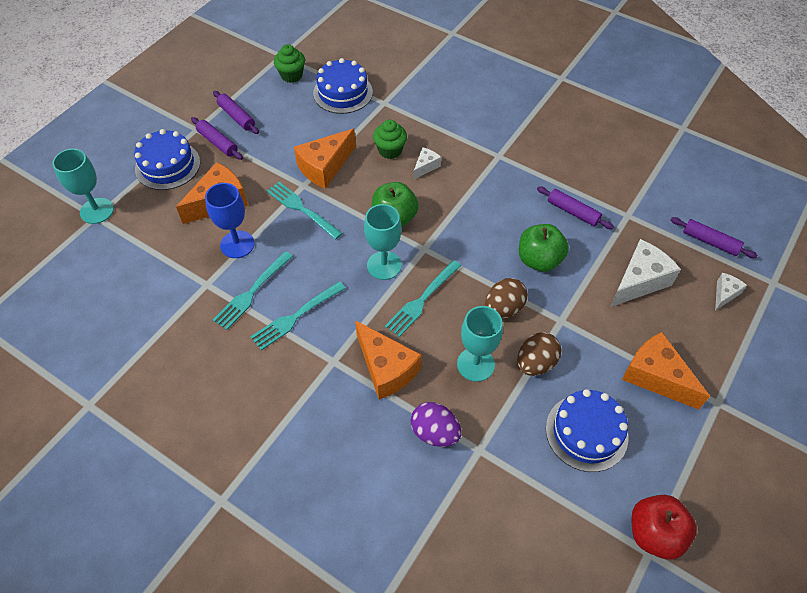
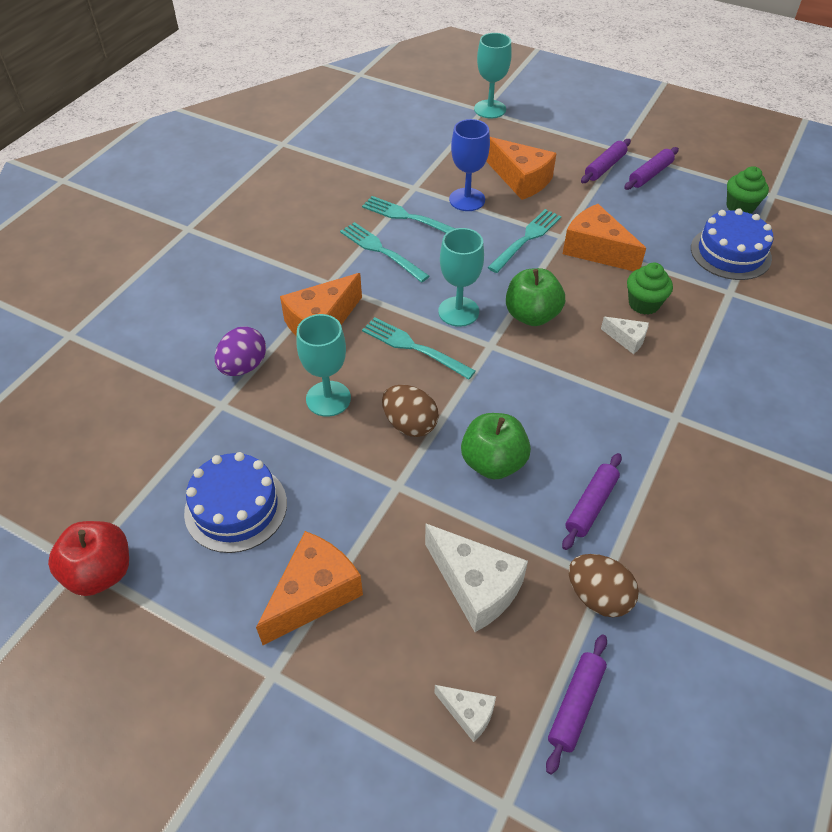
camera: 85 degrees right, 5 degrees down
blue cake [134,129,200,190] -> none
brown egg [517,332,561,376] -> brown egg moved to [569,554,639,617]

